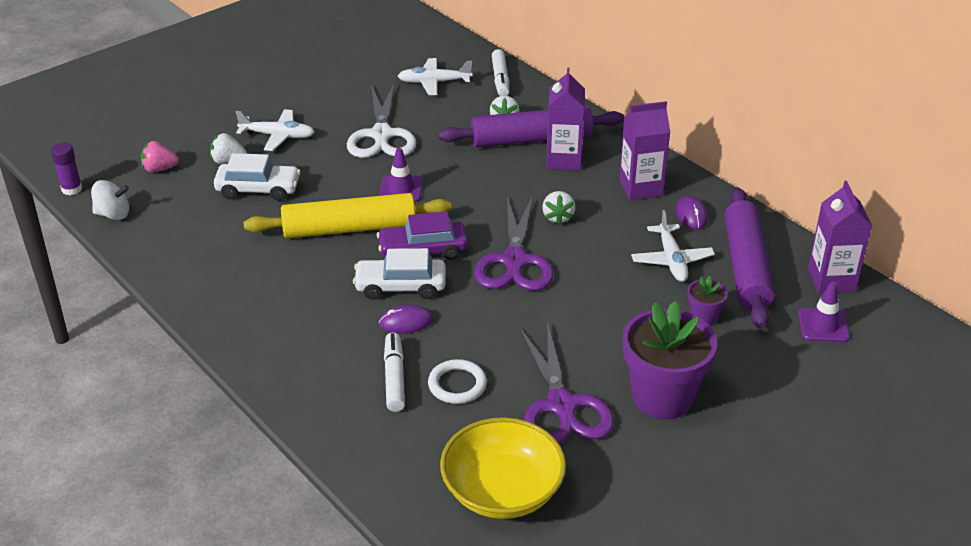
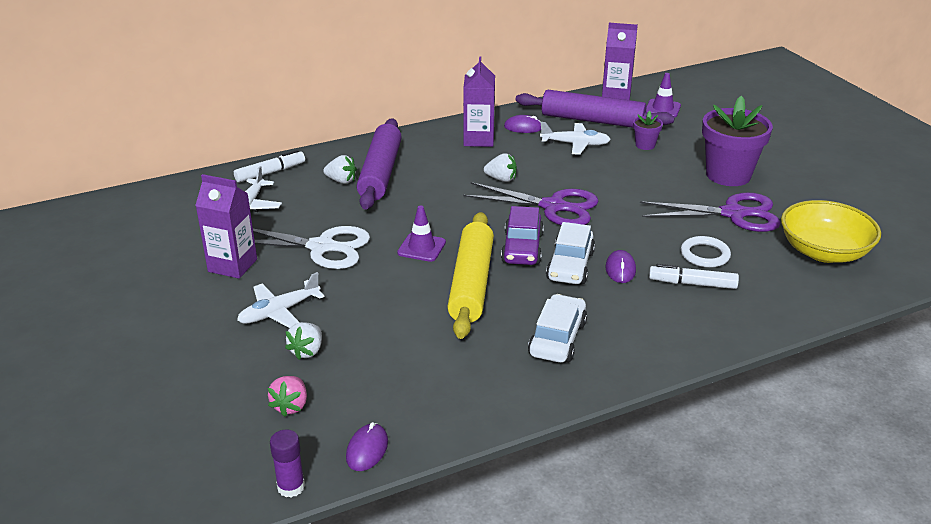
camera: 75 degrees left, 5 degrees down
white spinning top [91,180,129,220] -> purple mouse [346,422,388,471]
white car [214,153,300,201] -> white car moved to [528,294,587,363]
white plane [236,109,315,151] -> white plane turned 150 degrees counterclockwise [237,272,325,328]
white marker [492,49,509,96] -> white marker turned 45 degrees counterclockwise [234,150,305,183]
purple carton [546,68,585,170] -> purple carton moved to [195,174,257,279]

